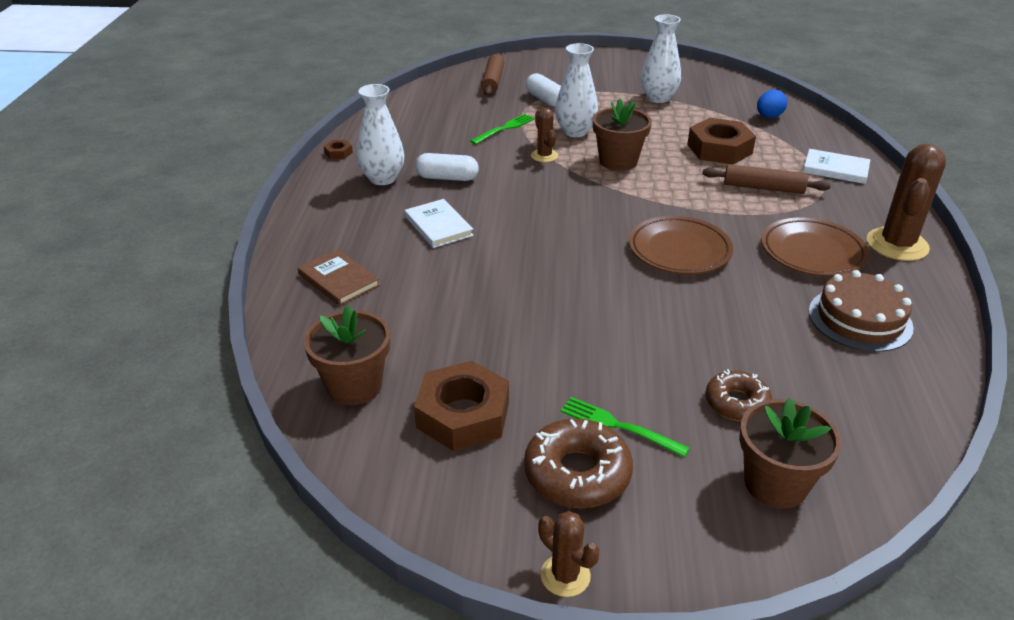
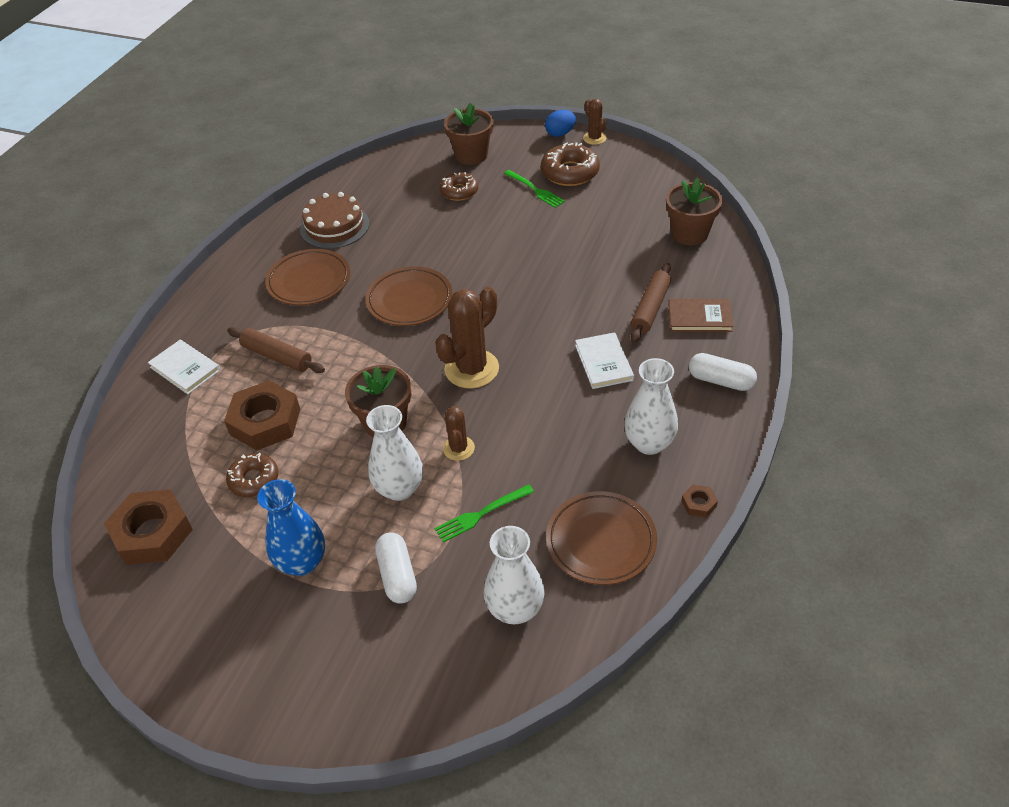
camera: 160 degrees left, 10 degrees up
brown book [298,249,380,306] -> brown book turned 60 degrees counterclockwise [668,299,734,332]
brown nut [414,361,509,451] -> brown nut moved to [104,489,193,565]
white capsule [415,153,479,181] -> white capsule moved to [689,353,757,391]
brown rolling pin [481,53,504,96] -> brown rolling pin moved to [631,263,671,343]
white vase [641,14,681,103] -> white vase moved to [484,526,545,624]
blue egg [757,90,787,118] -> blue egg moved to [545,110,576,137]
brown cactus [867,144,946,261] -> brown cactus moved to [435,287,499,388]
none -> brown donut [226,453,279,497]
none -> blue vase [257,479,325,576]
none -> brown plate [546,491,657,585]

